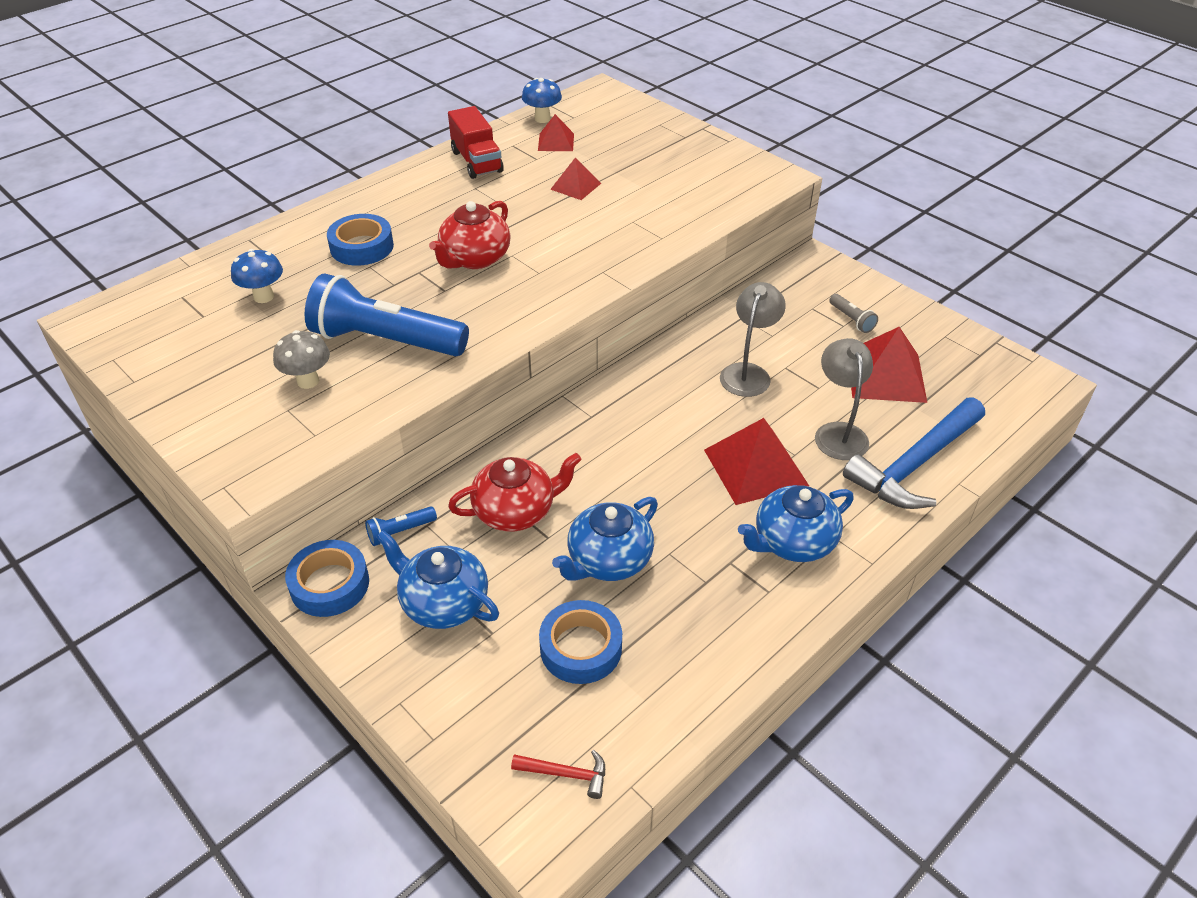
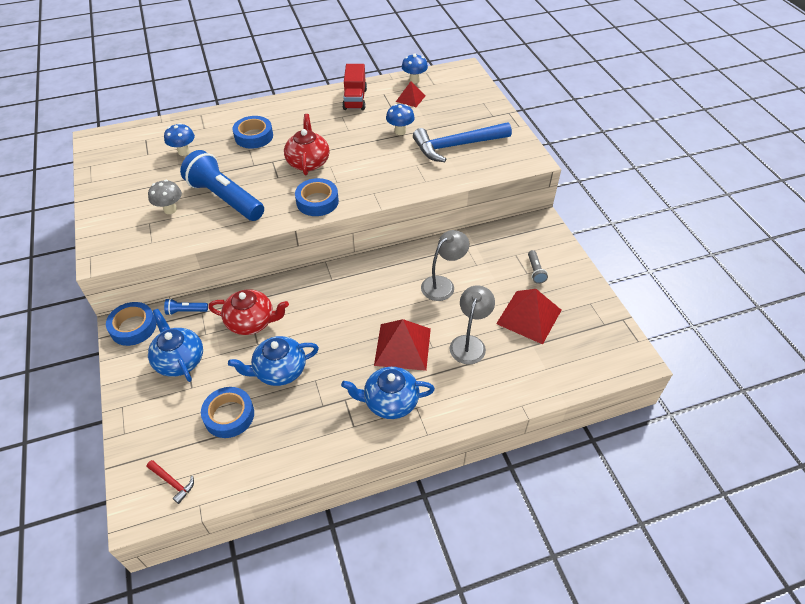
camera: 25 degrees right, 5 degrees up
red teapot [429,201,511,269] -> red teapot turned 120 degrees clockwise [284,114,329,175]
red pyramid [550,157,601,200] -> blue mushroom [386,104,415,135]
blue hammer [843,397,985,509] -> blue hammer moved to [413,122,512,162]
none -> blue tape [295,178,339,216]

